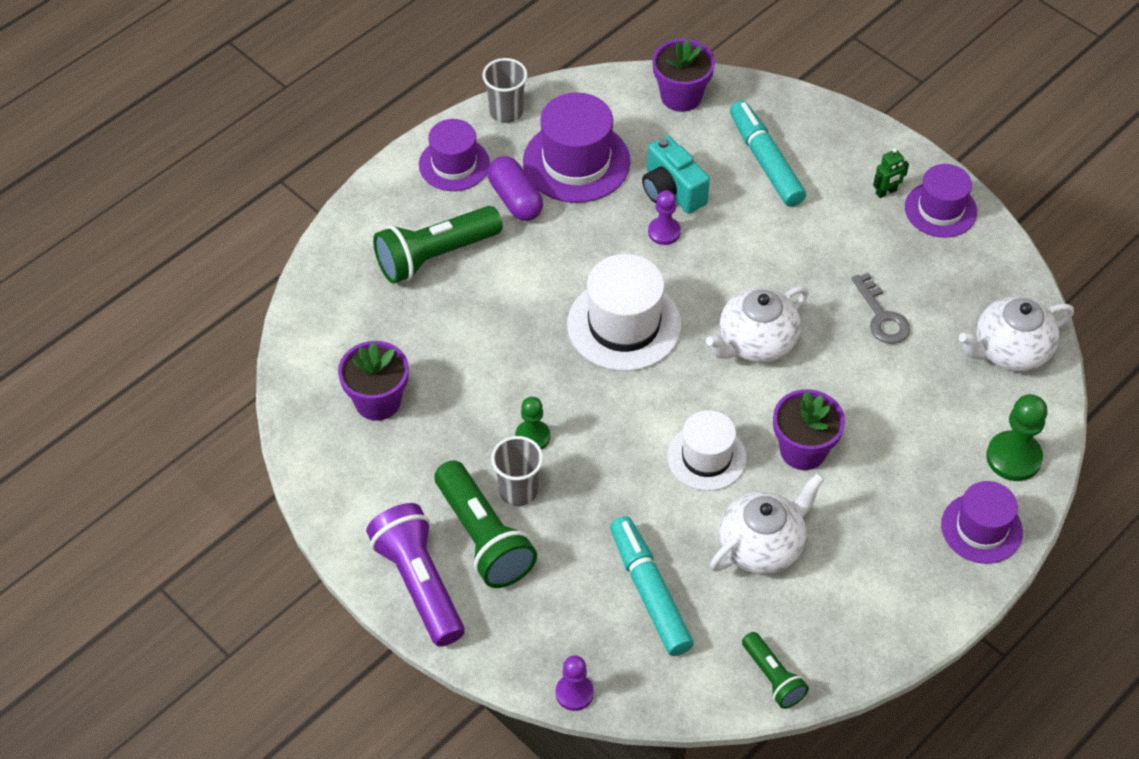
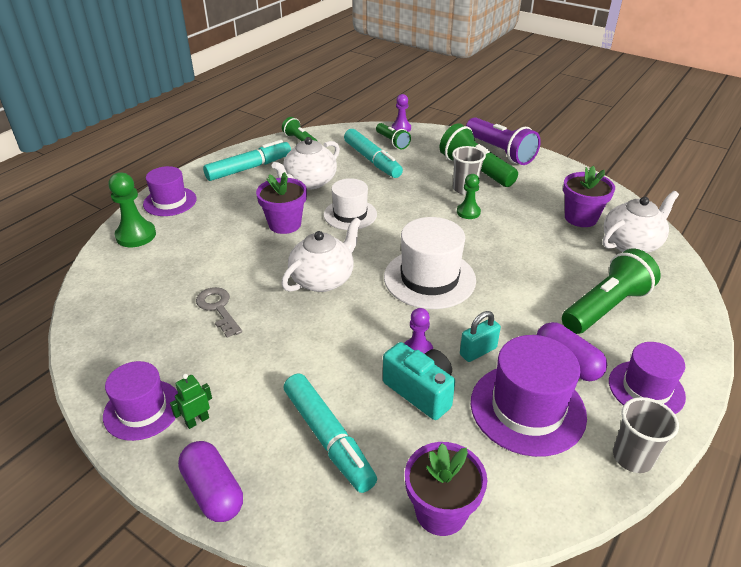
camera: 170 degrees right, 15 degrees down
white teapot [959,296,1074,371] -> white teapot moved to [603,191,679,253]
none -> purple capsule [178,441,243,522]
none -> turquoise marker [203,140,291,181]
none -> green flashlight [376,123,411,149]
none -> turquoise padlock [460,311,501,362]

